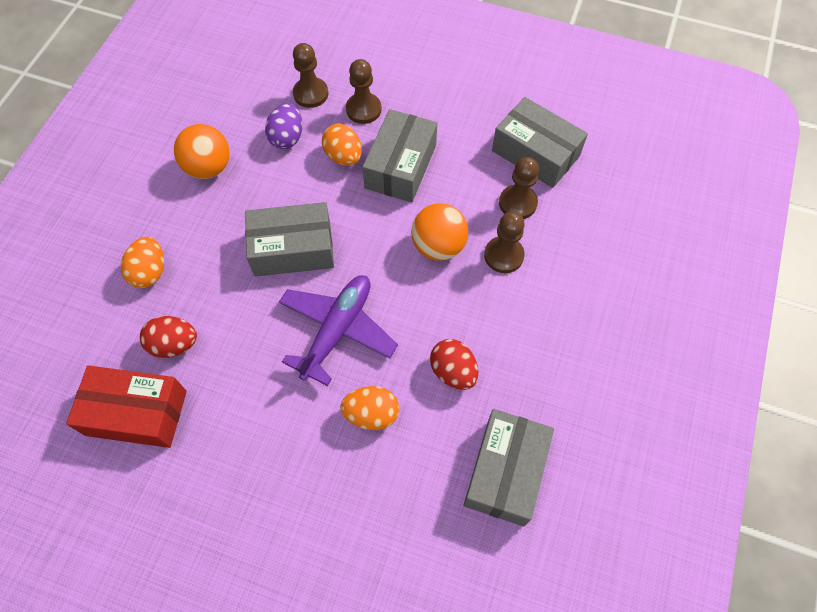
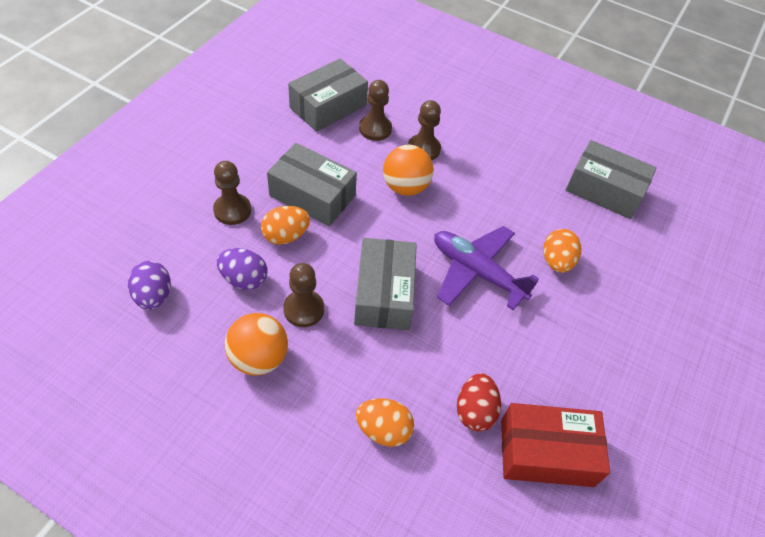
camera: 85 degrees left, 10 degrees down
red box [66,365,187,448] -> red box turned 75 degrees clockwise [501,403,610,487]
brown pawn [293,43,328,108] -> brown pawn moved to [283,263,324,327]
red egg [430,339,478,390] -> none
none -> purple egg [128,261,171,310]

